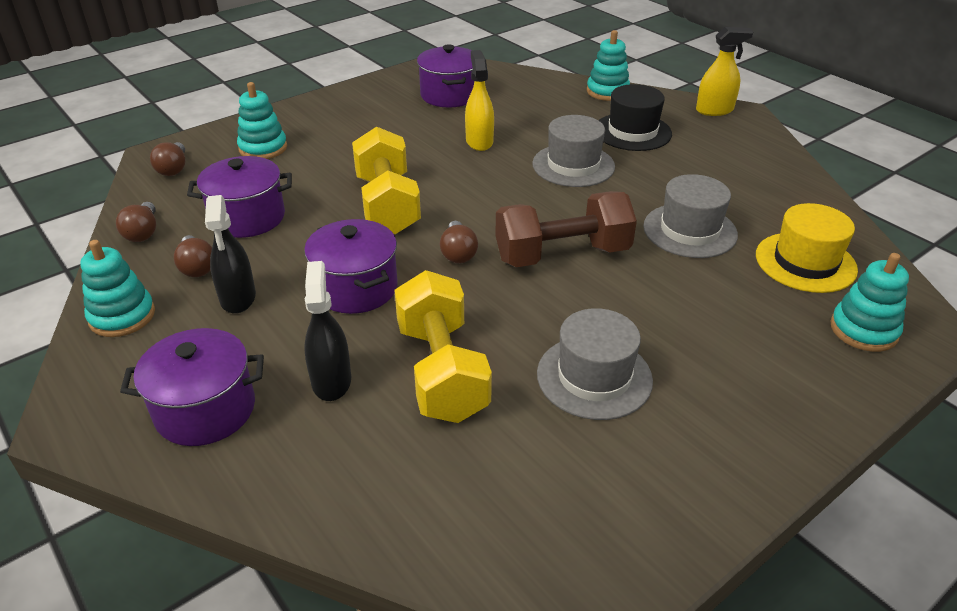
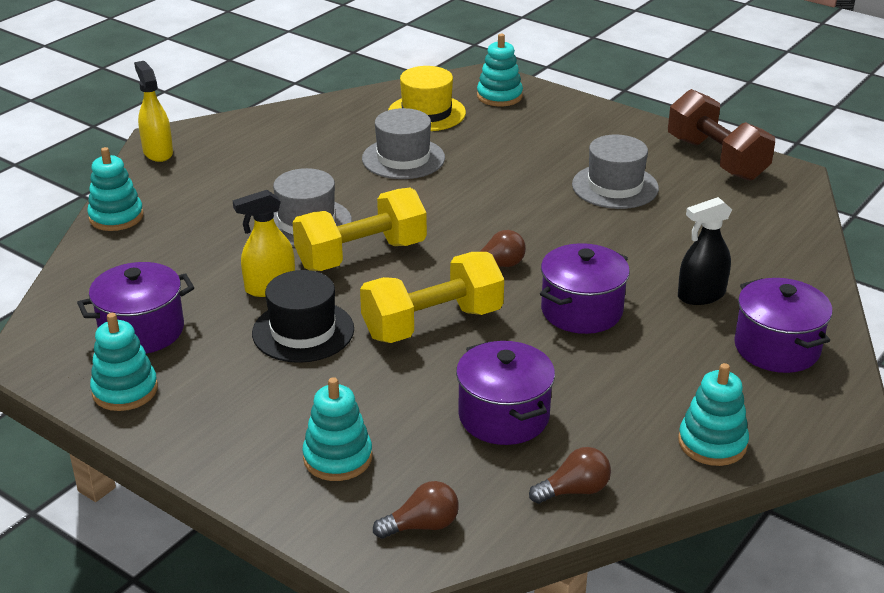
camera: 105 degrees left, 5 degrees down
brown light bulb [174,235,212,277] -> none
black spray bottle [205,195,256,314] -> none
yellow dumbbell [394,270,492,423] -> yellow dumbbell moved to [292,188,427,271]
brown dumbbell [495,191,637,267] -> brown dumbbell moved to [668,89,775,181]
black hat [598,84,672,151] -> black hat moved to [252,270,354,363]
none -> turquoise stacking toy [90,313,158,411]

